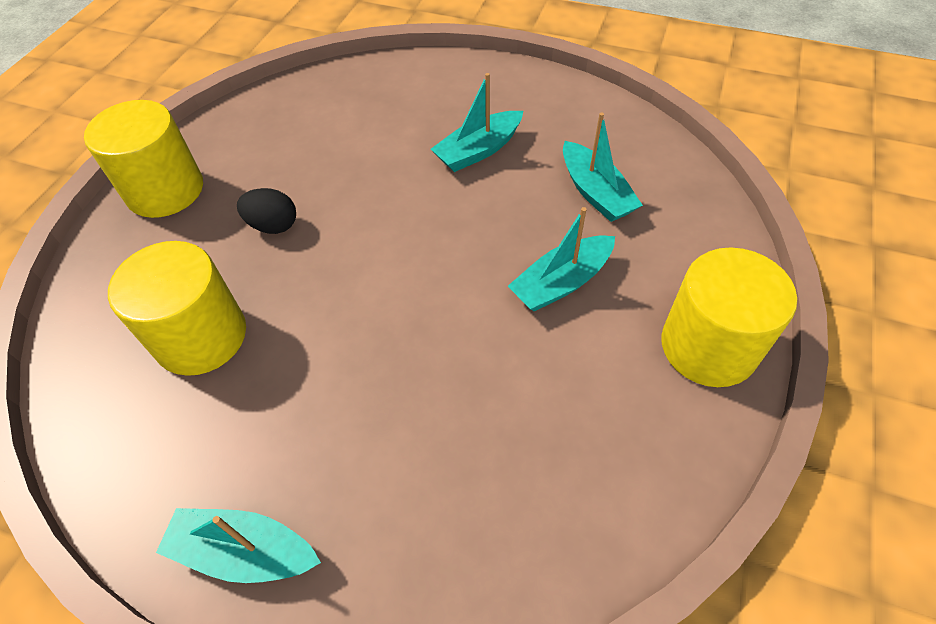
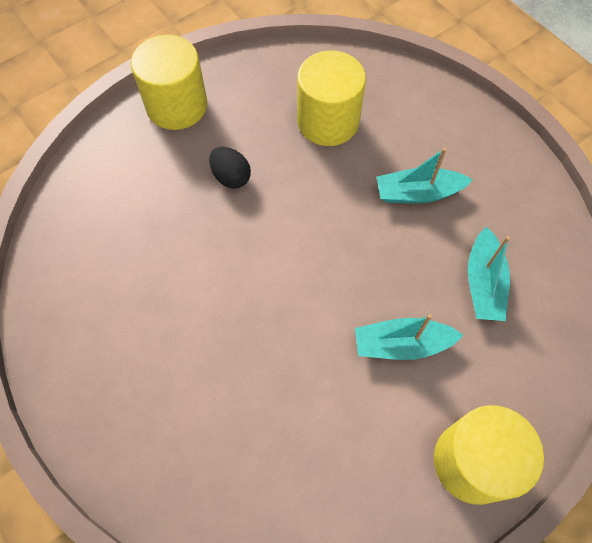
camera: 30 degrees right, 10 degrees up
yellow cylinder [108,241,246,376] -> yellow cylinder moved to [297,50,366,146]
turquoise boat [156,508,321,583] -> none

